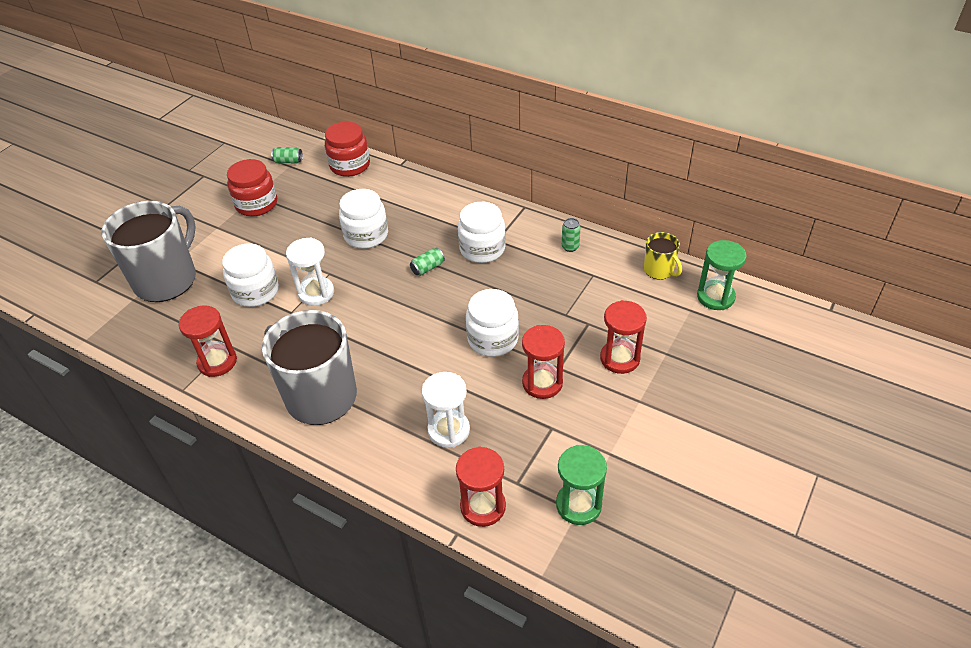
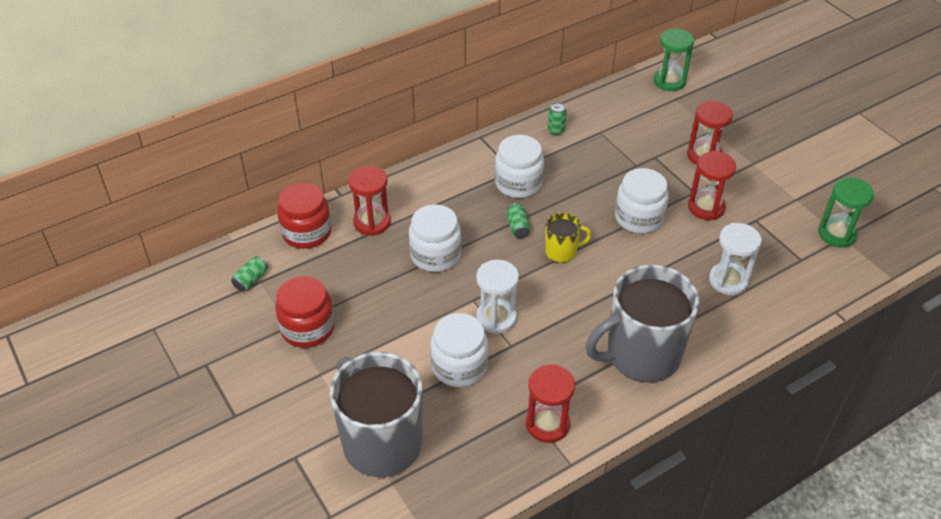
camera: 65 degrees left, 0 degrees up
red hourglass [456,447,506,527] -> red hourglass moved to [348,166,391,236]
yellow mug [644,232,682,280] -> yellow mug moved to [545,213,592,263]

